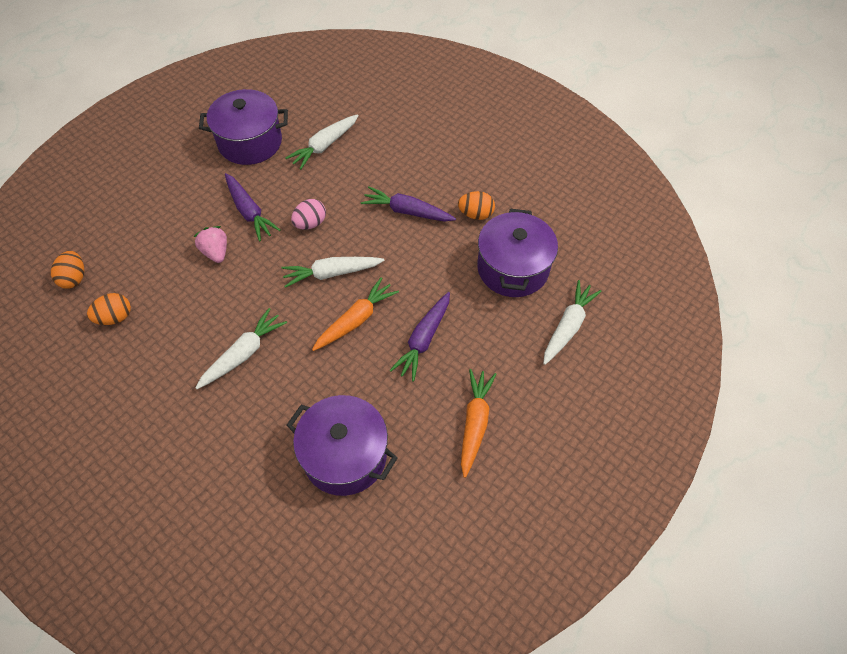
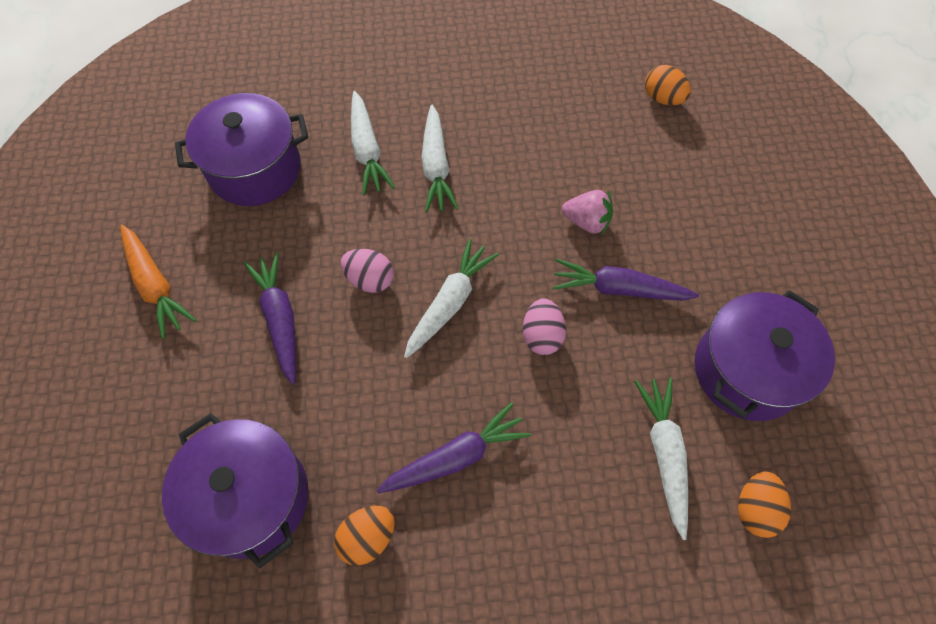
camera: 135 degrees right, 5 degrees up
orange egg [87,293,131,325] -> orange egg moved to [738,471,791,538]
orange carrot [312,277,399,351] -> pink egg [340,249,394,293]
white carrot [543,280,602,365] -> white carrot moved to [351,91,395,195]

